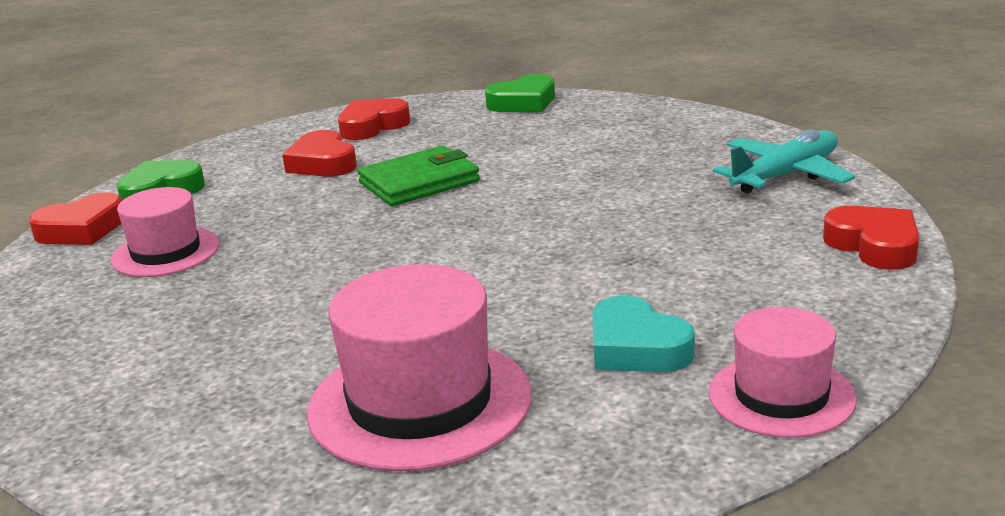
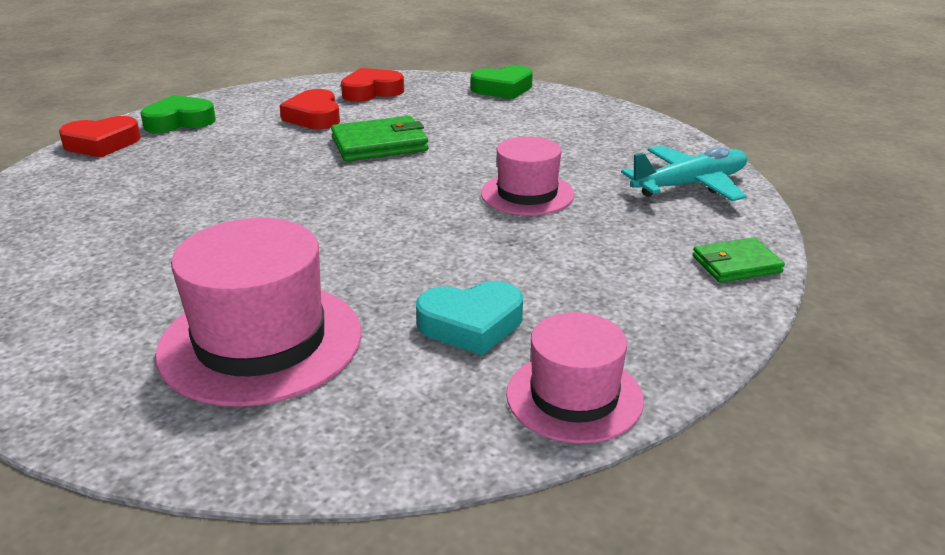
camera: 10 degrees right, 5 degrees up
pink hat [111,187,220,277] -> pink hat moved to [481,136,575,215]
turquoise heart [592,295,695,372] -> turquoise heart turned 75 degrees counterclockwise [416,281,523,355]
red heart [823,206,919,270] -> green wallet [693,238,785,283]

